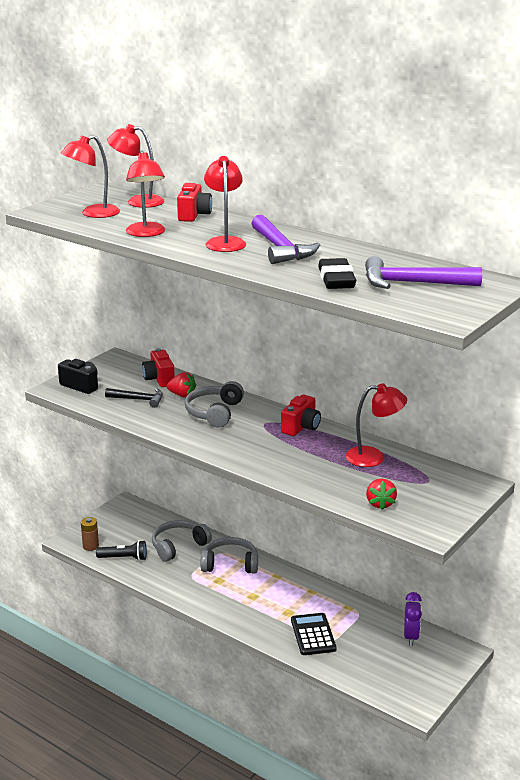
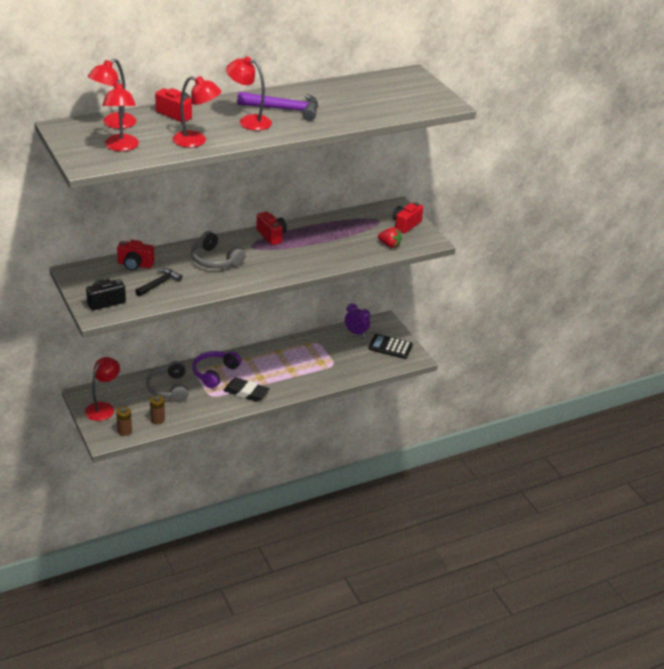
camera: 65 degrees left, 10 degrees up
black flashlight [96,540,147,561] -> brown battery [150,395,165,424]
red strawberry [167,372,196,398] -> none
grey headphones [200,537,258,574] -> purple headphones [192,351,241,388]
black calculator [291,613,337,655] -> black calculator moved to [368,334,413,359]
black eraser [318,258,356,289] -> black eraser moved to [223,378,270,402]
red lamp [345,383,407,467] -> red lamp moved to [85,357,120,421]
purple hammer [365,256,482,289] -> none
none -> red camera [393,202,424,234]

